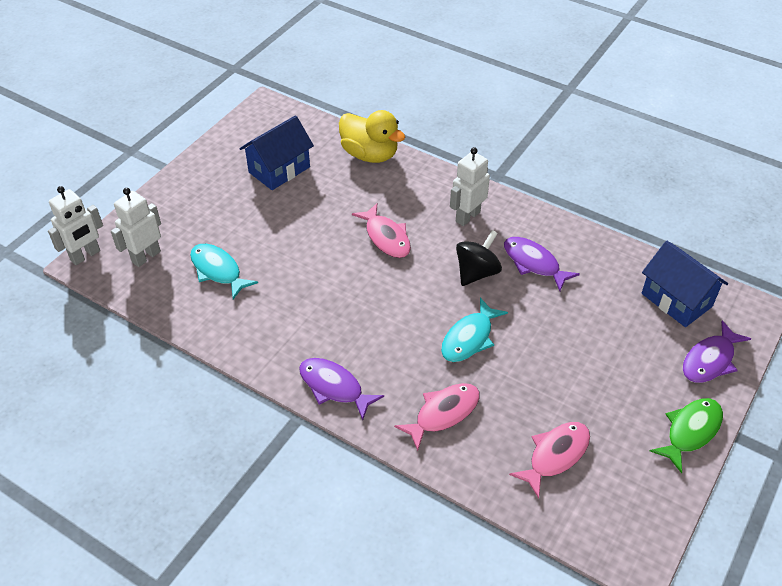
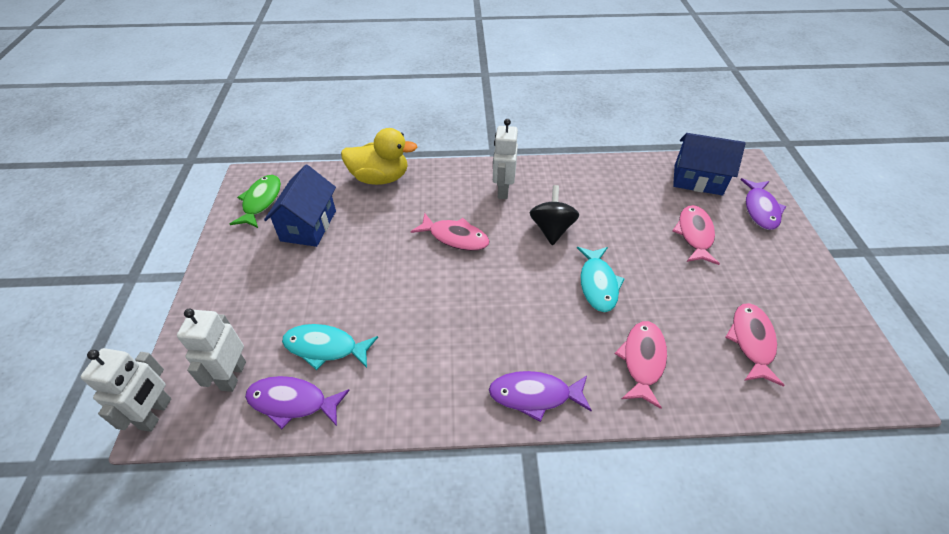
camera: 35 degrees left, 0 degrees up
purple fish [504,237,580,291] -> purple fish moved to [245,376,350,429]
green fish [650,398,723,473] -> green fish moved to [230,175,281,228]
none -> pink fish [672,205,720,265]

